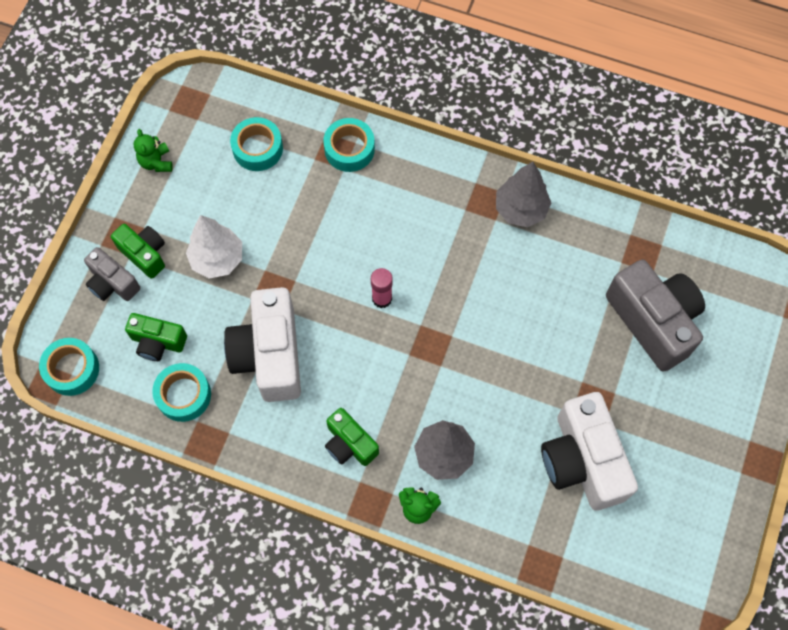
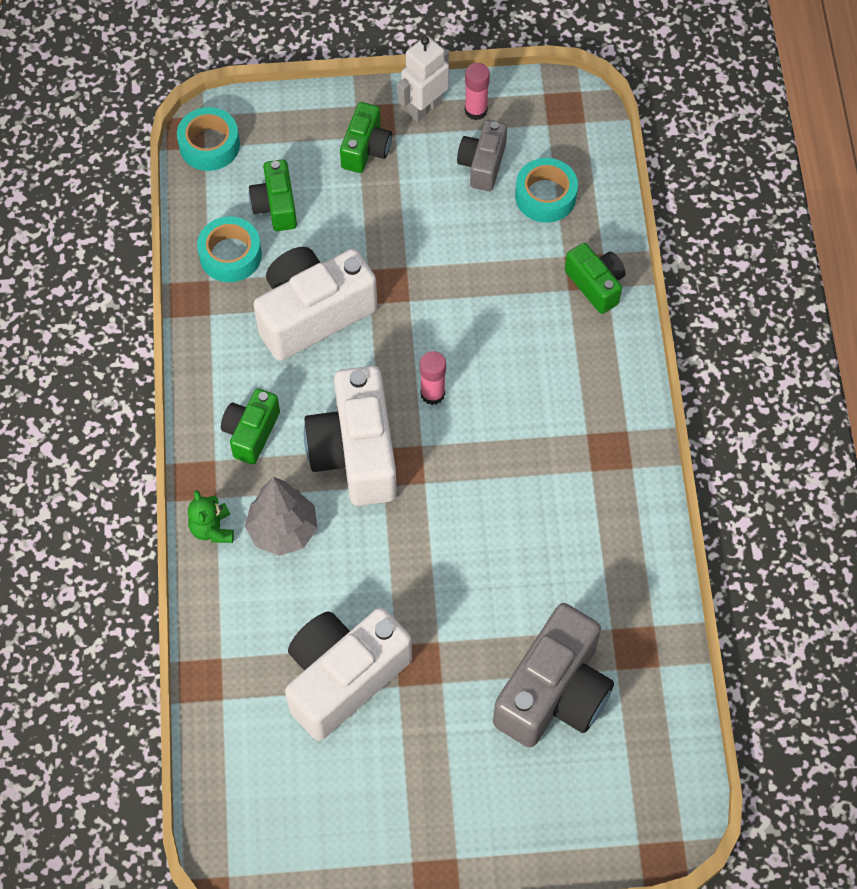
camera: 65 degrees right, 5 degrees down
grey camera [84,247,140,301] -> grey camera moved to [457,120,507,191]
green teddy bear [134,129,173,172] -> pink glue stick [465,63,490,120]
white tree [186,215,242,279] -> none
turquoise tape [323,118,375,172] -> green camera [565,243,626,314]
grey tree [496,162,551,227] -> none
none -> white camera [304,366,397,506]
none -> white robot [397,36,449,122]

